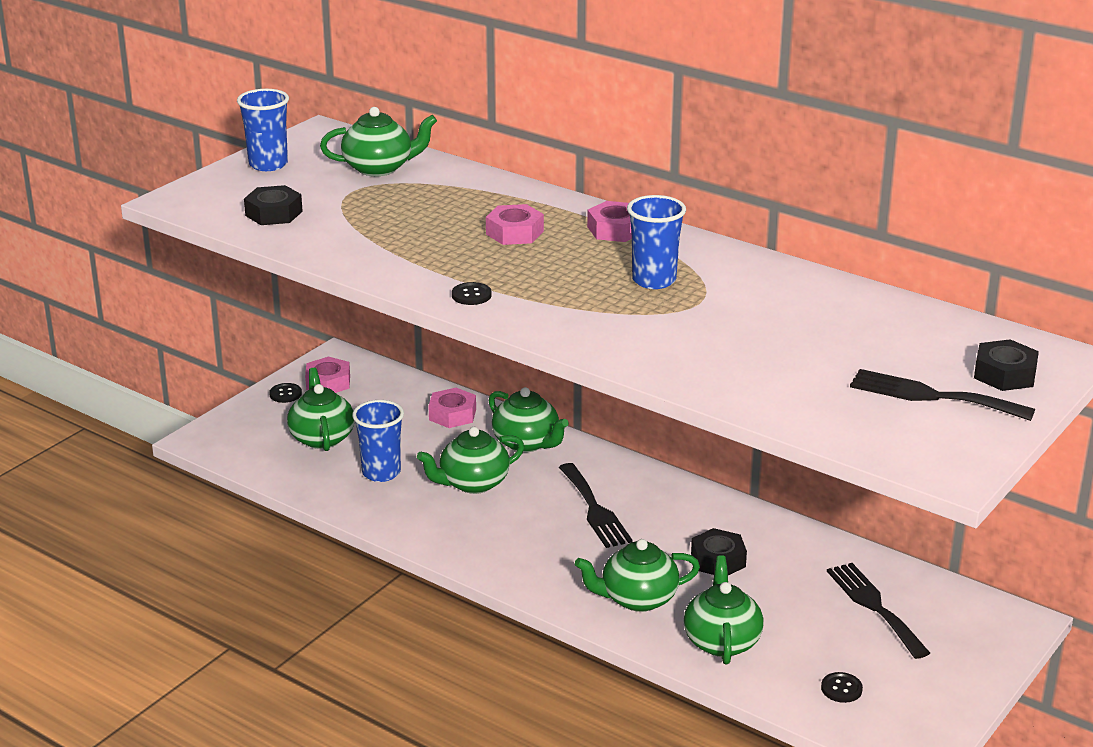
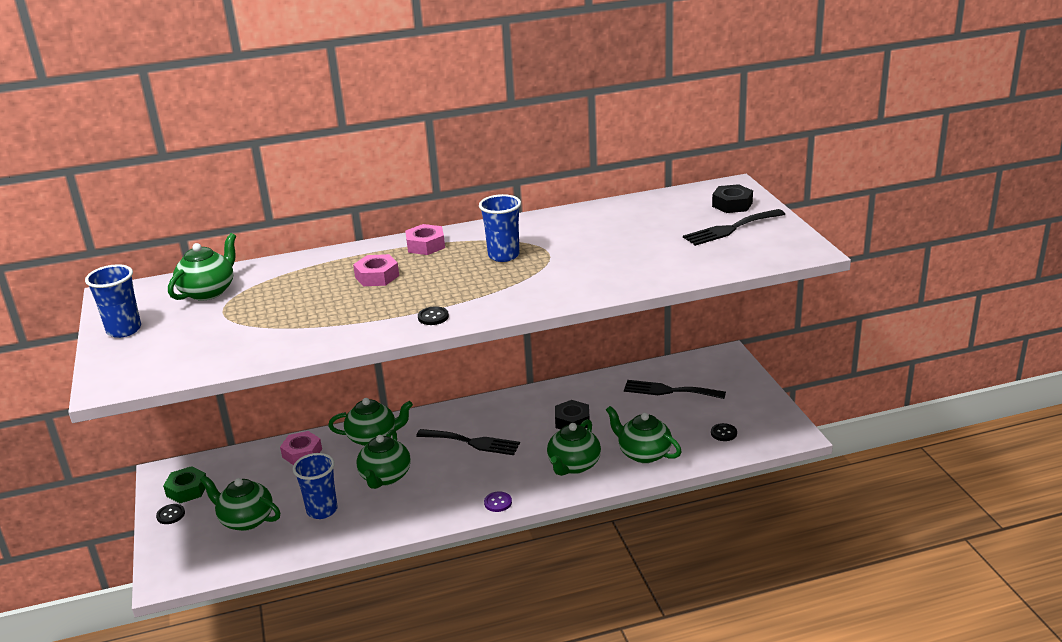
camera: 50 degrees left, 0 degrees up
black nut [244,185,303,225] -> none
pink nut [305,356,350,393] -> green nut [163,466,206,503]
none -> purple button [484,491,512,512]

